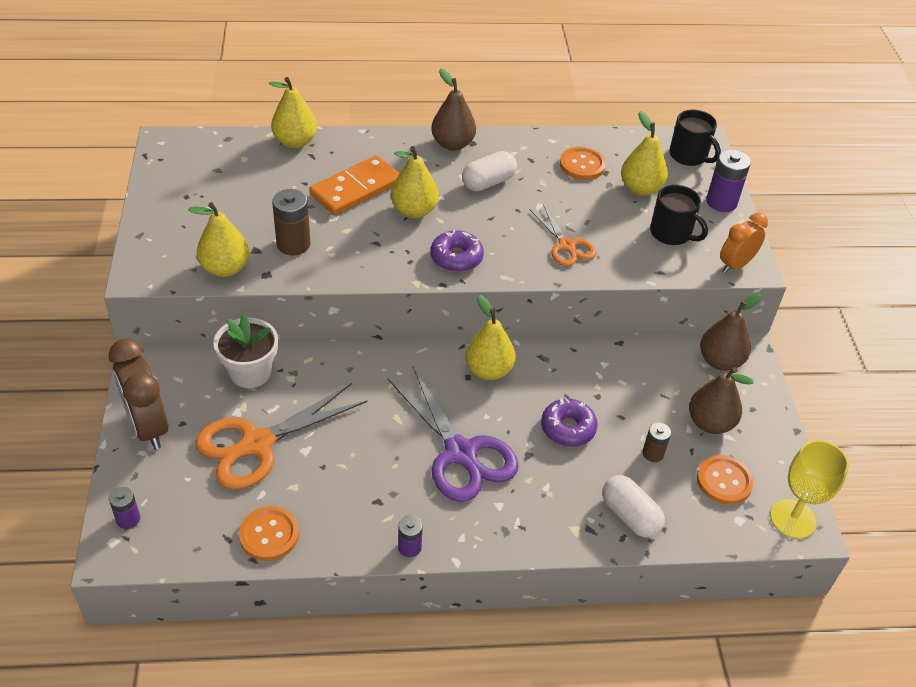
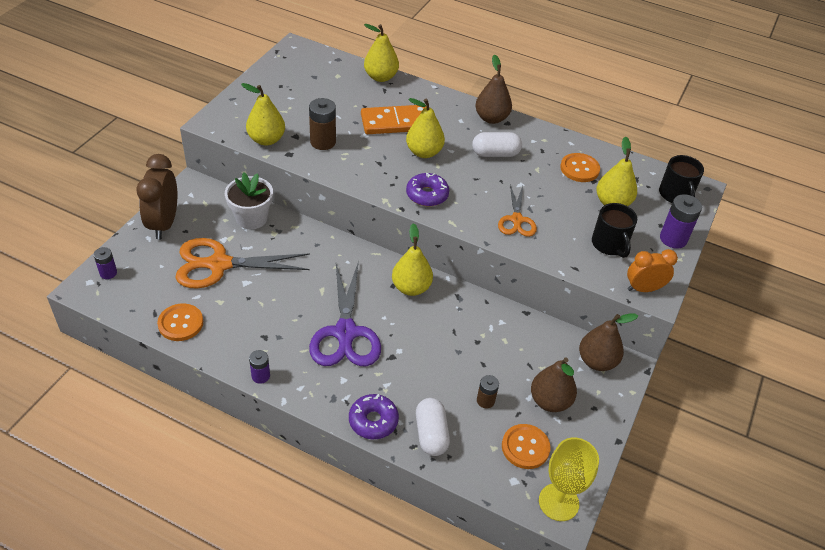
camera: 30 degrees right, 0 degrees up
purple donut [541,398,598,447] -> purple donut moved to [349,394,399,439]

